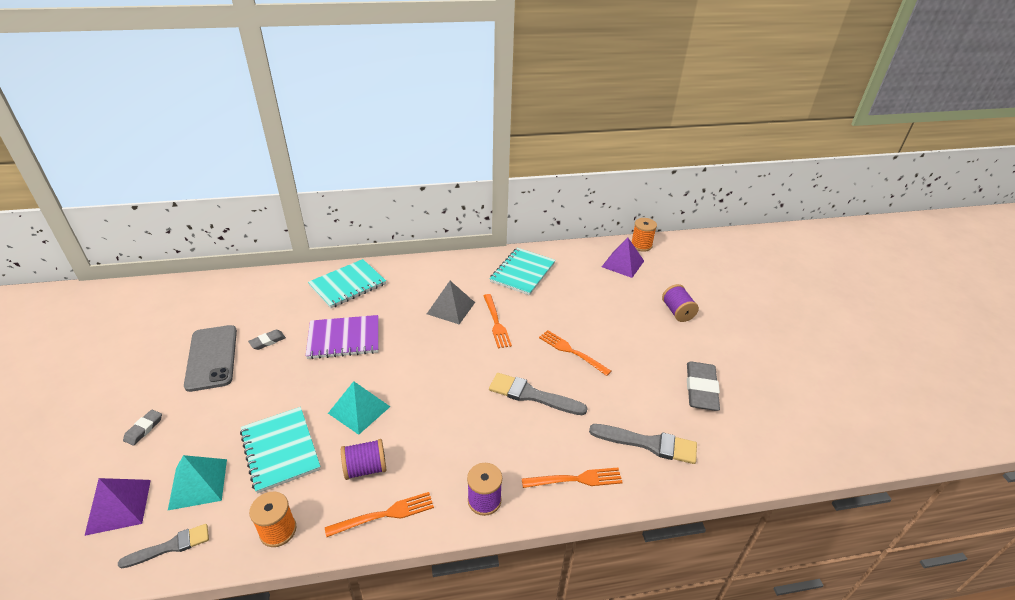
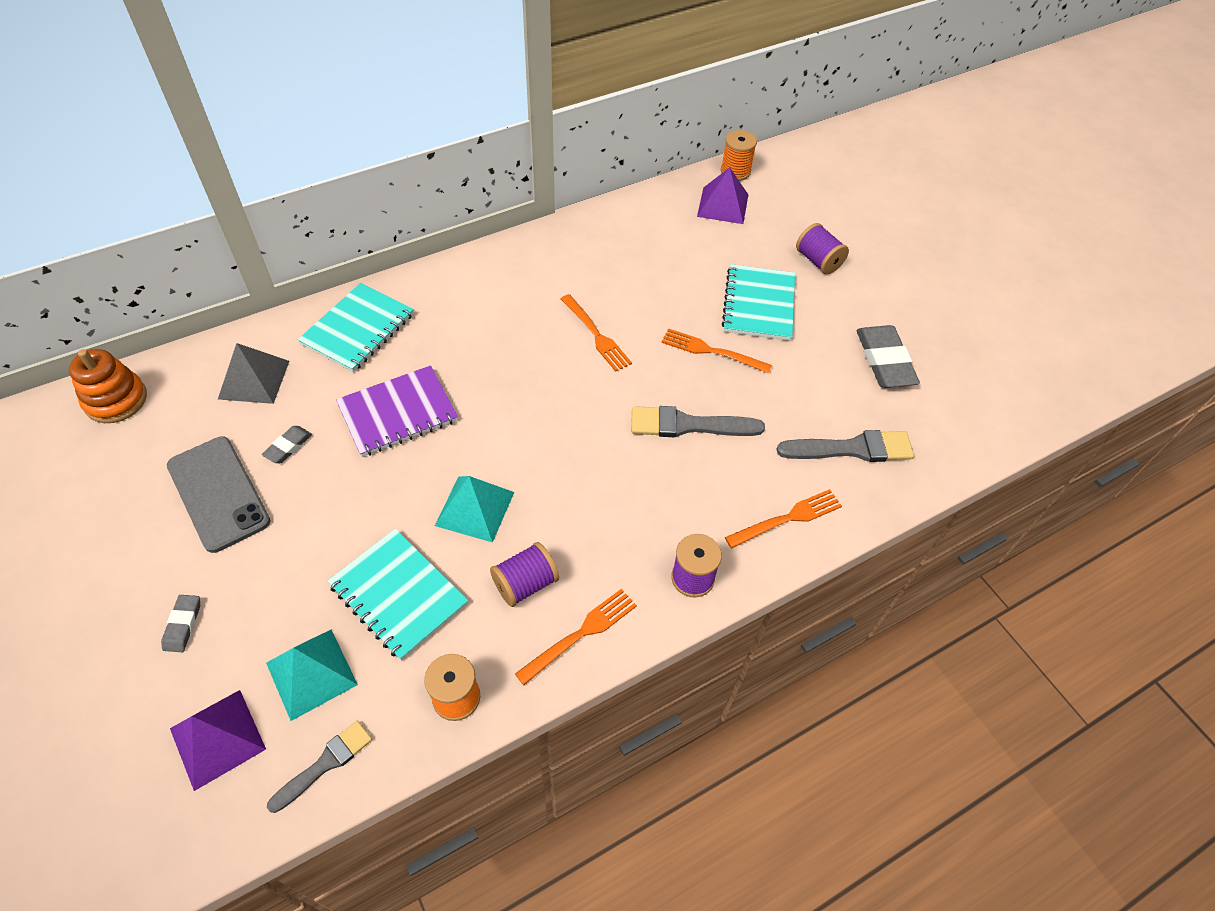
camera: 20 degrees left, 15 degrees up
grey pyramid [427,281,475,324] -> grey pyramid moved to [218,343,289,404]
turquoise notebook [490,248,556,296] -> turquoise notebook moved to [722,264,795,341]
none -> orange stacking toy [69,349,147,423]

